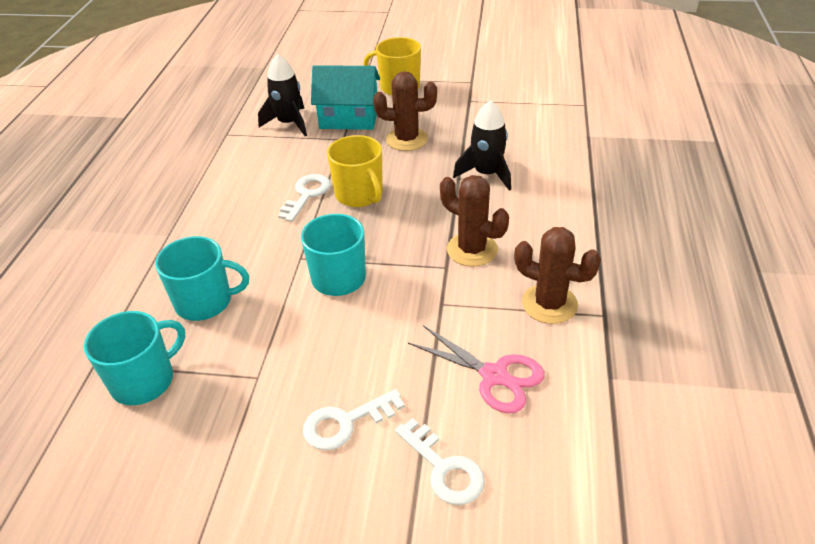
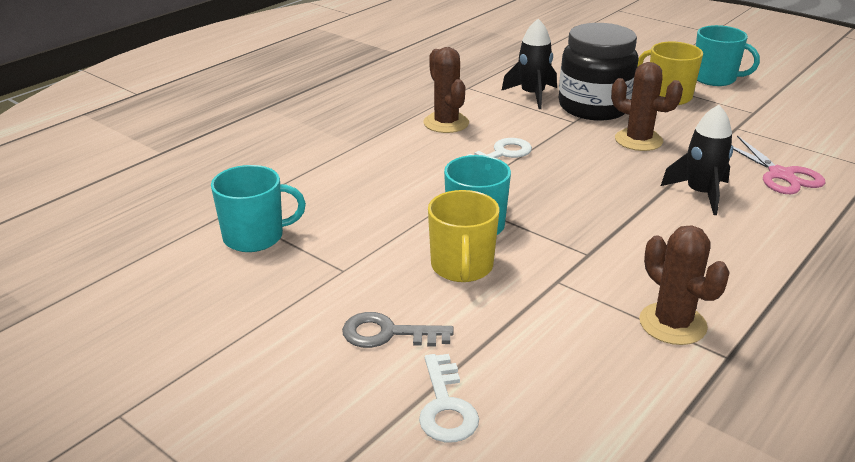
camera: 30 degrees right, 10 degrees down
turquoise mug [155,236,249,321] -> turquoise mug moved to [696,25,760,86]
white key [303,389,405,451] -> grey key [342,312,454,348]
turquoise house [311,65,380,130] -> black jar [559,23,638,120]
yellow mug [327,135,383,207] -> yellow mug moved to [428,190,500,282]
pink scissors [408,325,545,414] -> pink scissors moved to [733,136,825,194]
brown cactus [440,175,509,267] -> brown cactus moved to [424,47,469,133]

